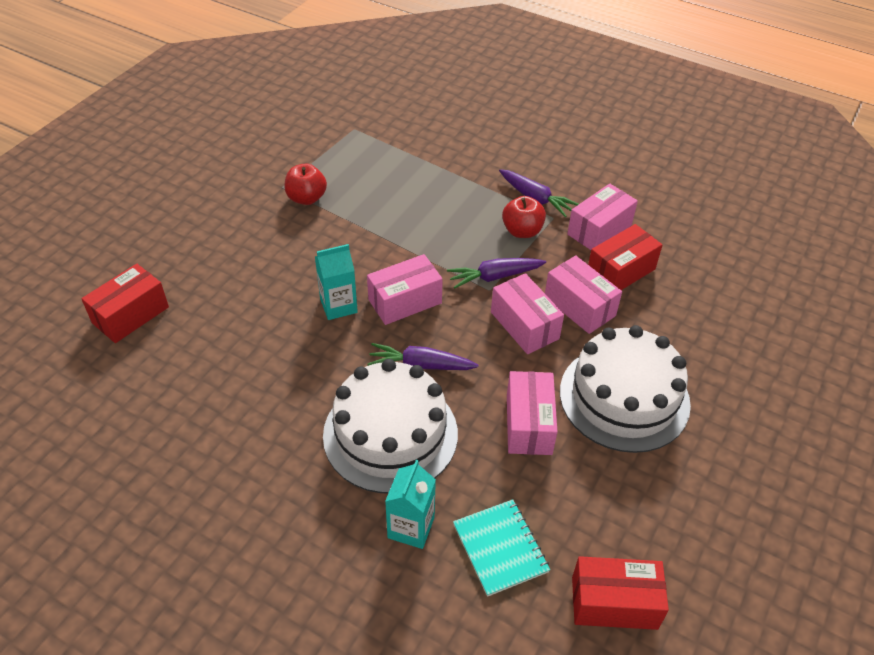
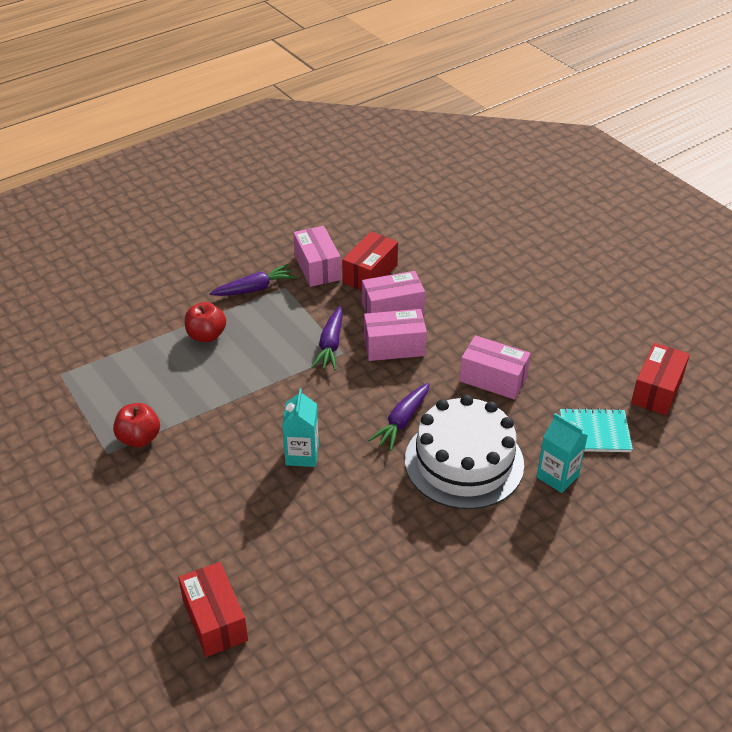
camera: 65 degrees left, 5 degrees down
pink box [367,254,443,325] -> none
red apple [502,196,546,238] -> red apple moved to [184,302,226,342]
white cake [560,325,691,453] -> none
red box [588,224,663,290] -> red box turned 45 degrees clockwise [342,232,398,291]

